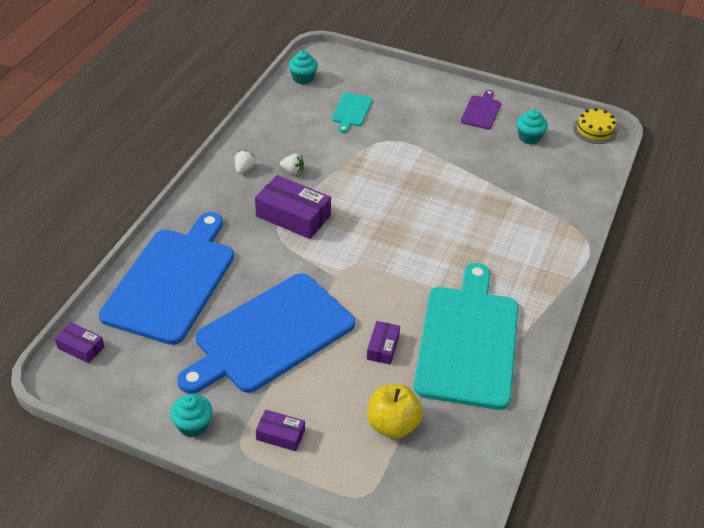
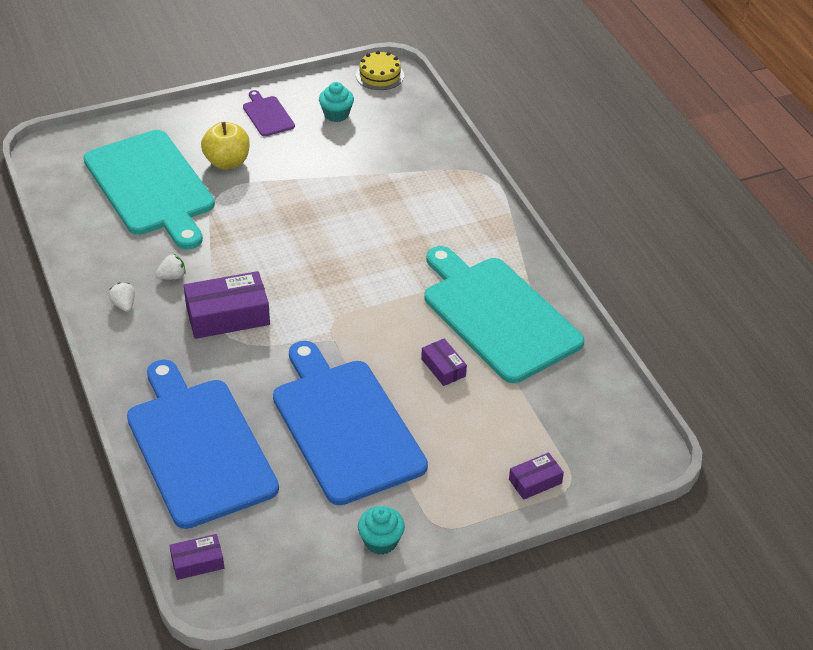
camera: 45 degrees left, 0 degrees up
blue cutting board [177,273,355,394] -> blue cutting board turned 150 degrees clockwise [273,341,428,505]
purple box [256,409,305,451] -> purple box moved to [509,452,564,500]
turquoise cupcake [288,50,318,84] -> none
turquoise cutting board [332,93,373,133] -> turquoise cutting board [83,130,215,250], size x2.34
yellow apple [367,384,423,438] -> yellow apple moved to [201,122,250,169]

